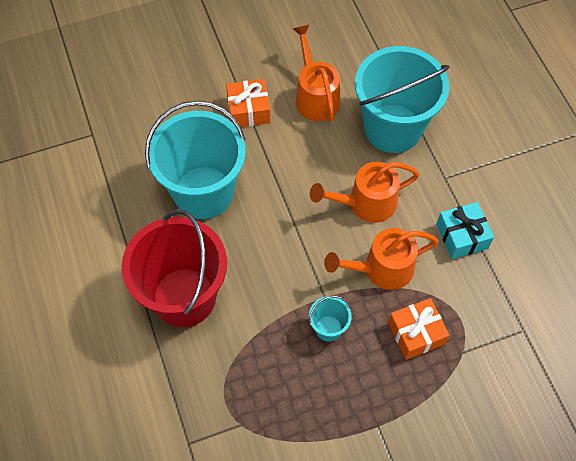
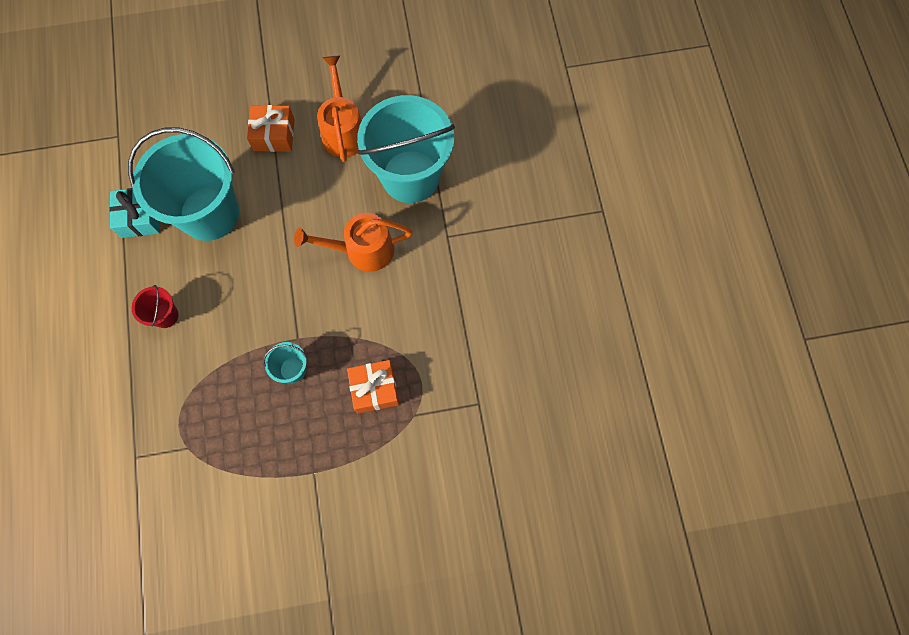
camera: 10 degrees right, 10 degrees up
red bucket [122,209,227,327] -> red bucket [132,285,179,328], size x0.42
orange watering can [324,228,438,290] -> none
turquoise gift [436,202,494,259] -> turquoise gift moved to [109,188,160,238]

